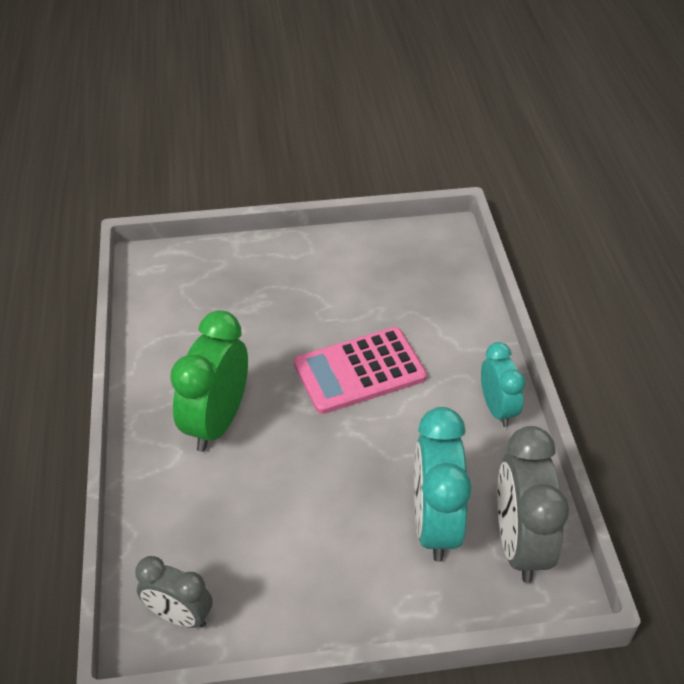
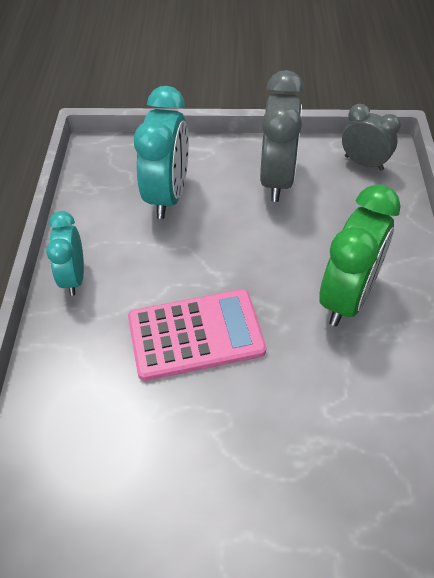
camera: 170 degrees left, 5 degrees up
grey clock [497,426,569,583] -> grey clock moved to [260,70,304,202]

